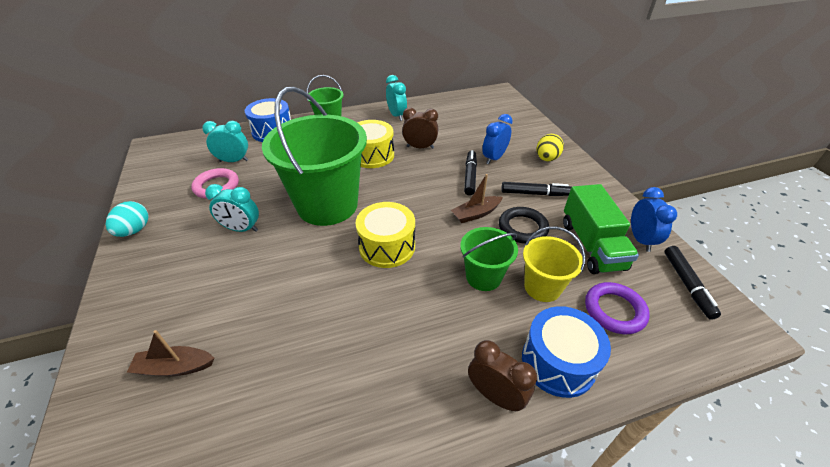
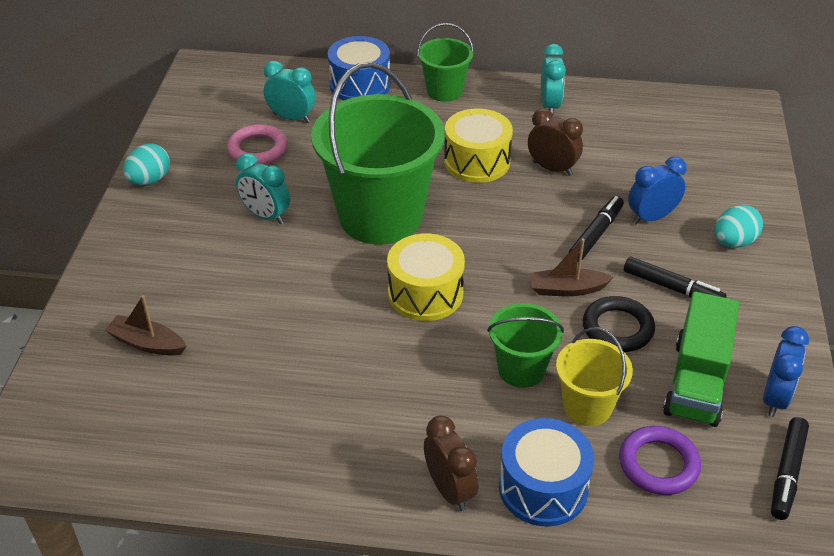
camera: 25 degrees right, 0 degrees up
yellow egg [537,134,564,161] -> turquoise egg [714,205,763,248]

